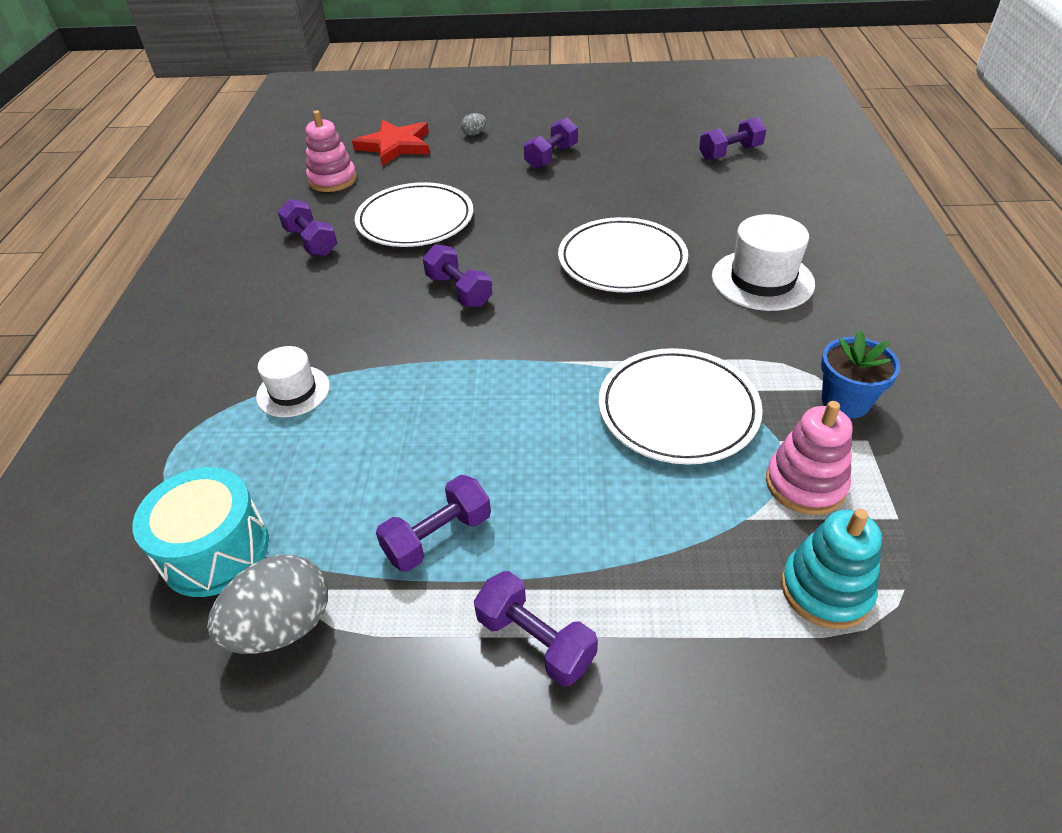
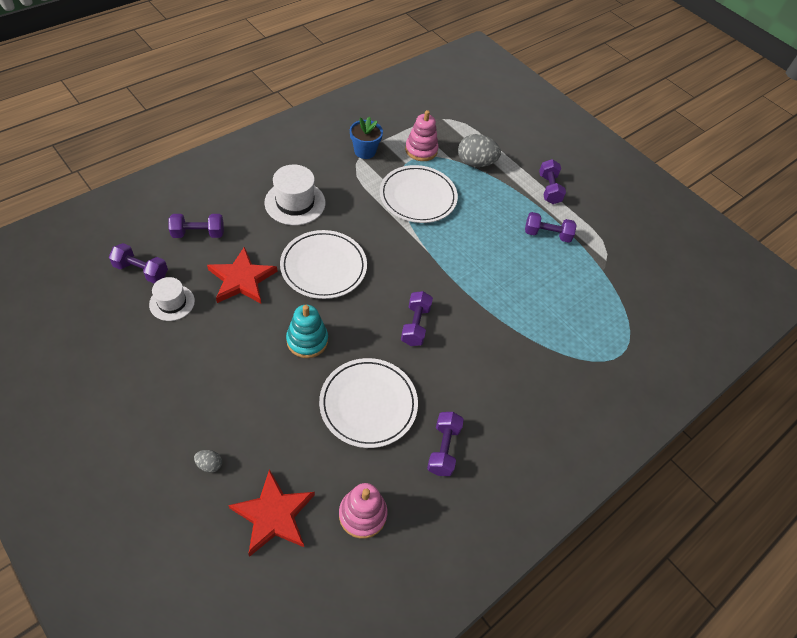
camera: 140 degrees left, 10 degrees up
turquoise drum [132,467,269,597] -> none
grey egg [207,555,328,654] -> grey egg moved to [458,134,501,167]
white hat [256,346,330,417] -> white hat moved to [149,277,195,321]
purple dumbbell [524,117,578,169] -> purple dumbbell moved to [169,214,224,238]
turquoise stacking toy [781,509,882,629] -> turquoise stacking toy moved to [286,305,328,358]
none -> red star [207,247,278,303]

